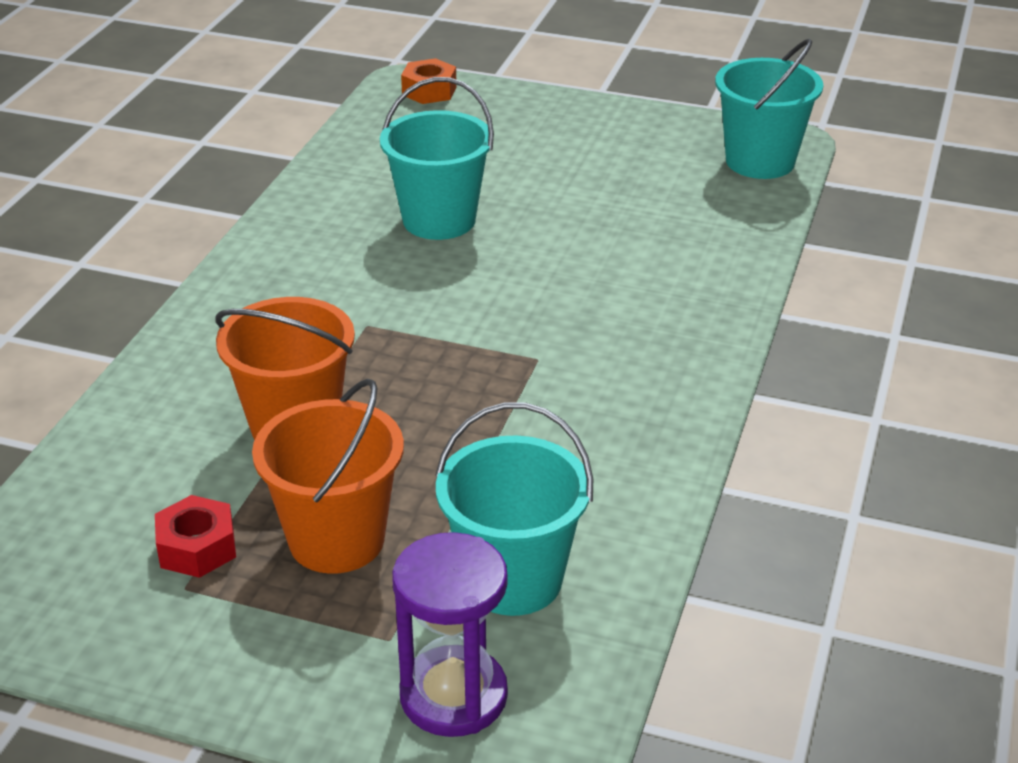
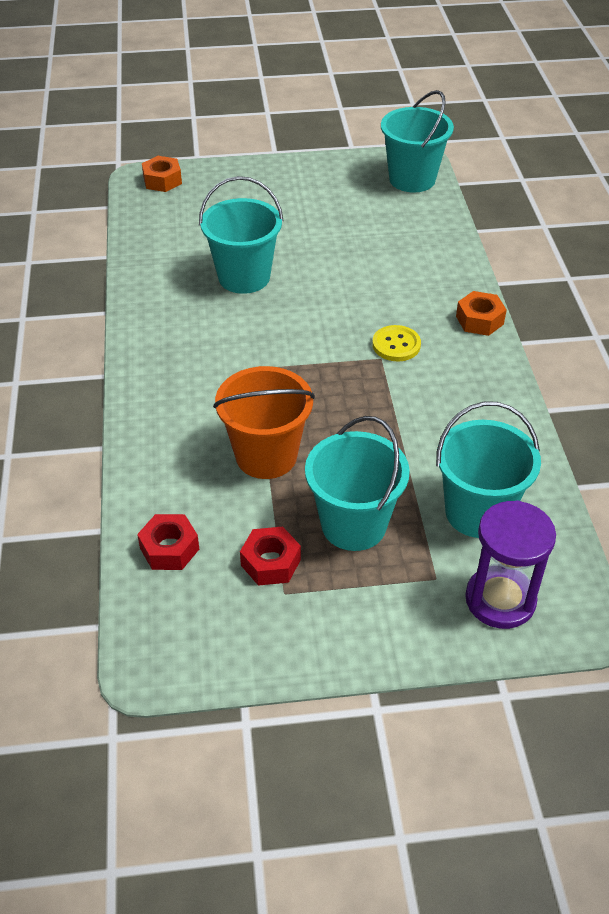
camera: 25 degrees left, 10 degrees up
orange bucket [252,378,404,574] -> turquoise bucket [305,416,410,551]
none -> red nut [137,514,199,570]
none -> yellow button [372,325,421,361]
none -> orange nut [456,291,507,336]

